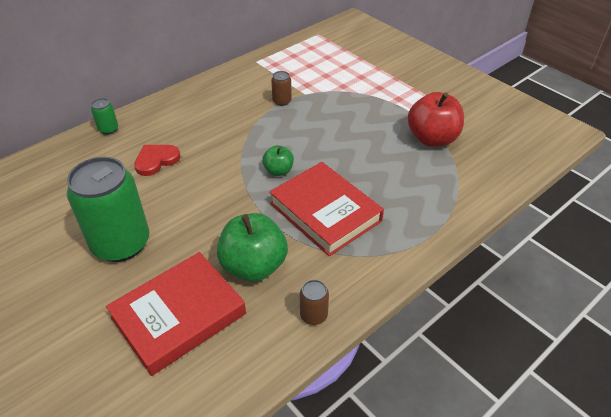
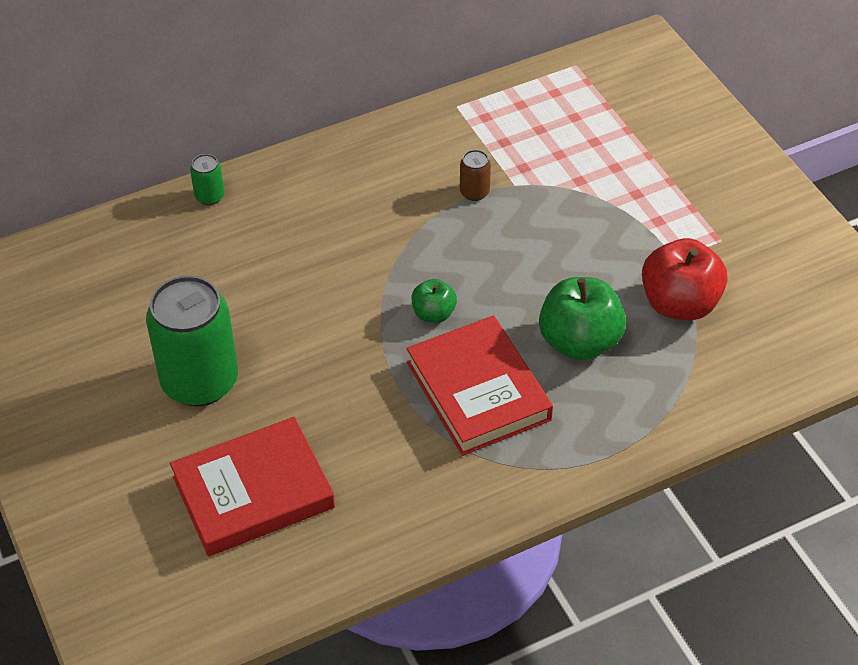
camera: 15 degrees right, 5 degrees up
red heart [134,145,180,176] -> none
green apple [217,213,288,282] -> green apple moved to [539,277,626,361]
brown can [300,280,329,325] -> none

